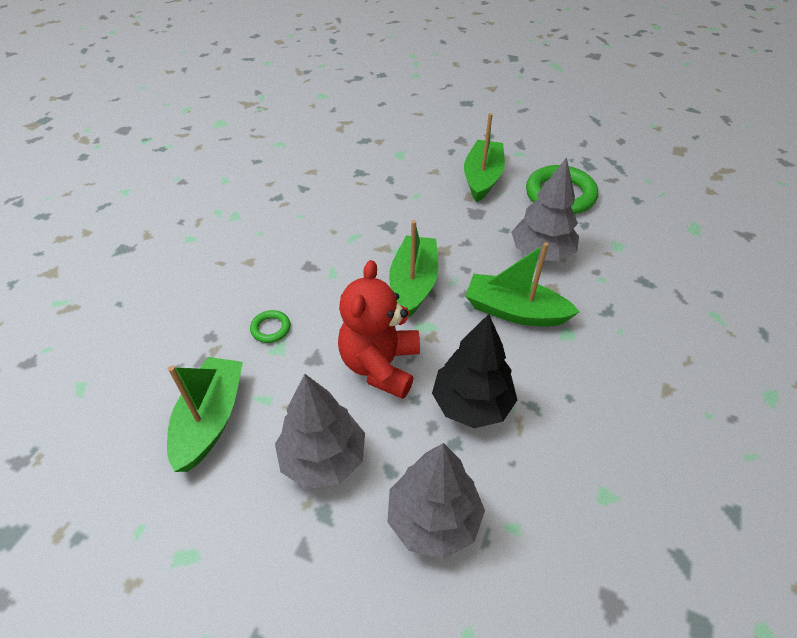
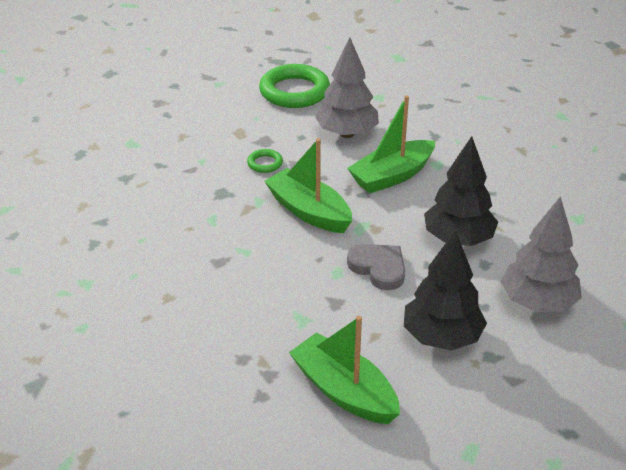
camera: 55 degrees left, 10 degrees down
green ring [250,310,290,343] -> green ring moved to [247,149,283,173]
grey tree [275,374,365,489] -> black tree [404,230,487,350]
red teddy bear [338,260,420,399] -> grey heart [347,244,405,290]
green boat [464,113,505,202] -> none

